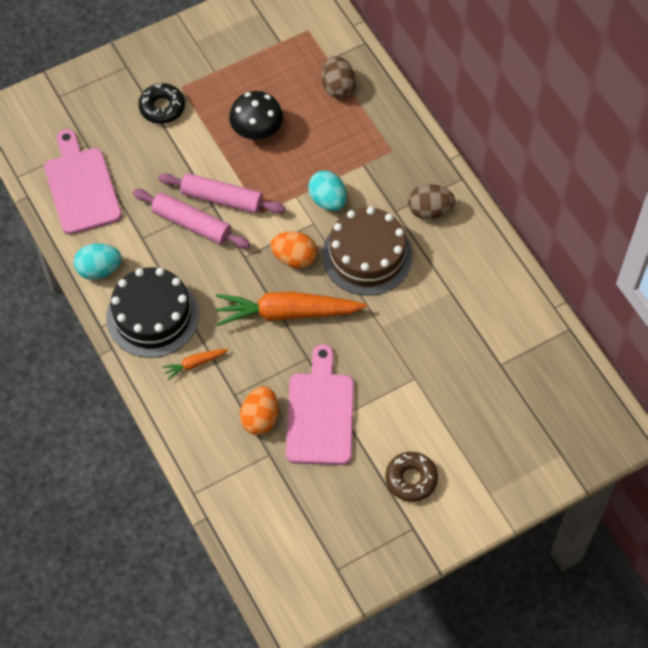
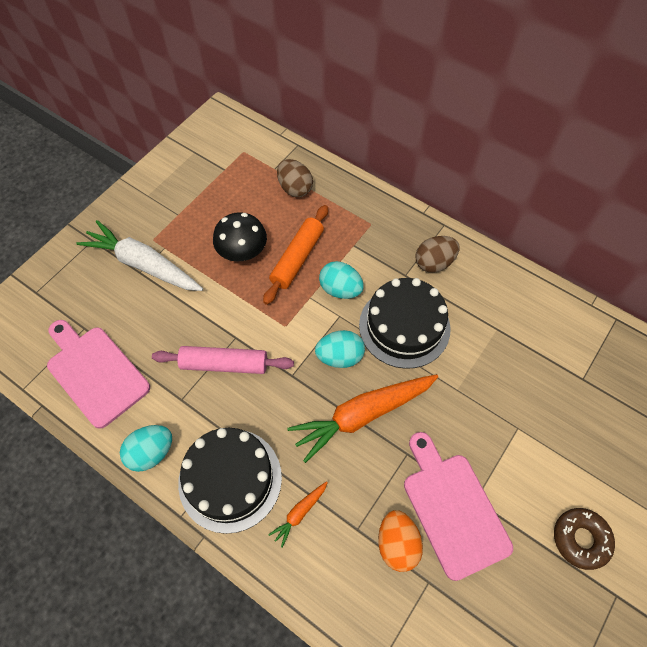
camera: 25 degrees left, 0 degrees up
black donut [138,83,185,124] -> white carrot [76,220,203,291]
pink rolling pin [158,173,285,214] -> none
orange egg [270,231,317,268] -> turquoise egg [315,330,365,368]
brown cake [322,207,412,296] -> black cake [359,278,451,369]
none -> orange rolling pin [263,205,328,305]

